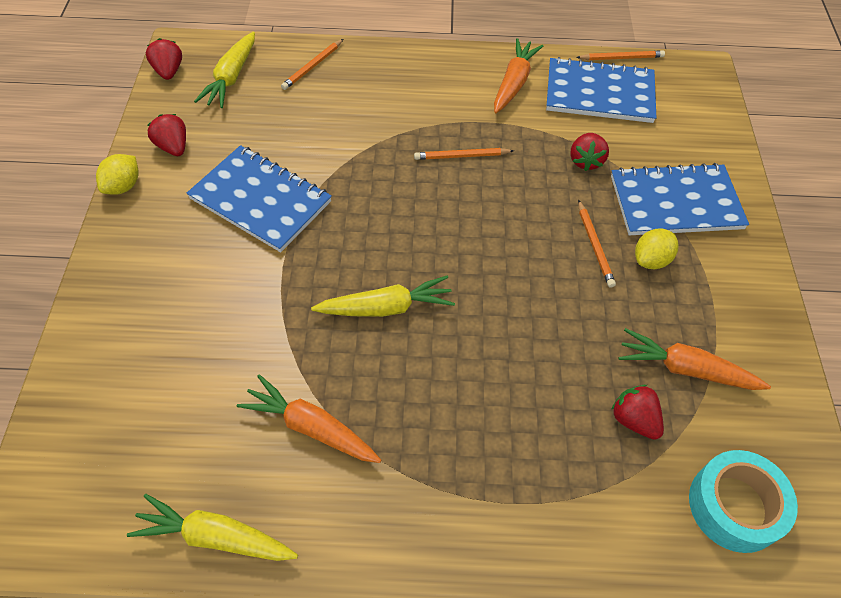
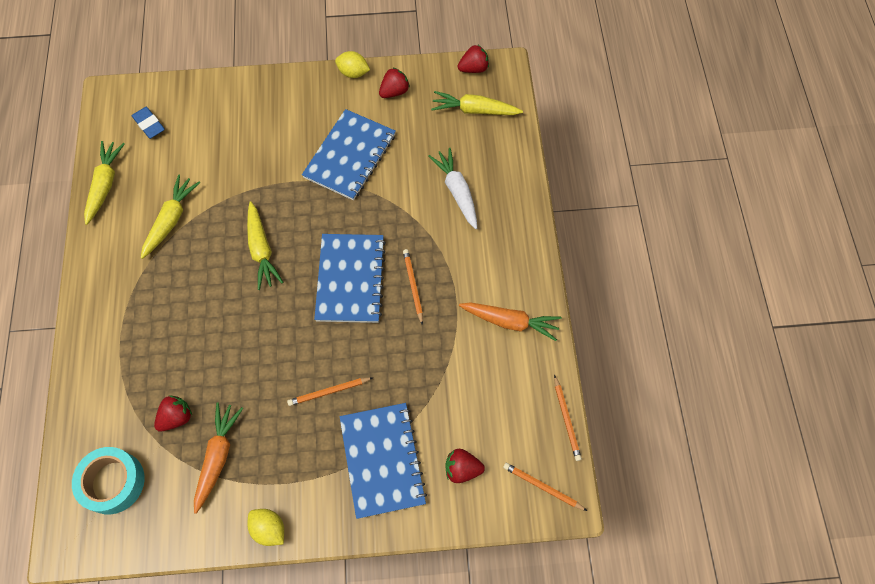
camera: 85 degrees right, 10 degrees up
orange carrot [237,375,381,463] -> yellow carrot [141,175,200,259]
orange pencil [281,39,343,90] -> orange pencil moved to [503,463,587,511]
blue notebook [546,57,657,123] -> blue notebook moved to [314,234,386,323]
red strawberry [570,133,609,171] -> red strawberry moved to [445,449,485,483]
yellow lemon [635,228,679,269] -> yellow lemon moved to [247,509,284,546]
none -> blue eraser [132,107,165,139]
none -> white carrot [428,148,477,229]

